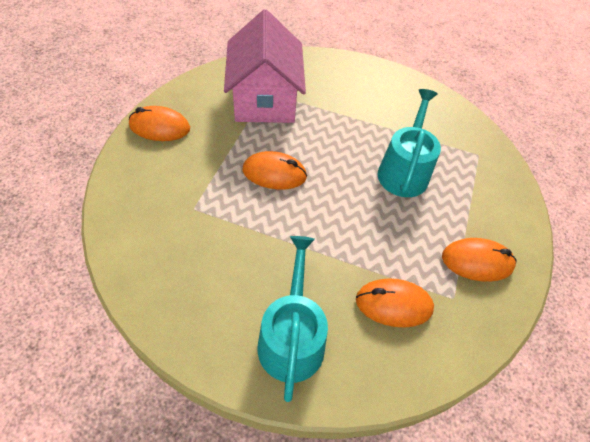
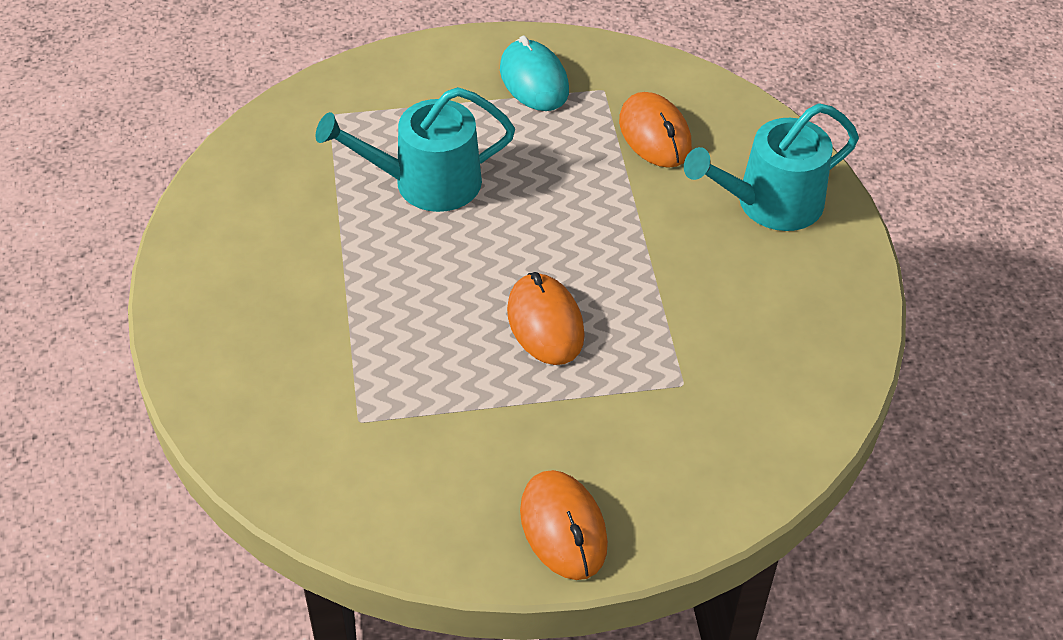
camera: 115 degrees left, 5 degrees down
pink house [224,9,306,123] -> none
orange mouse [442,238,516,282] -> turquoise mouse [500,36,569,111]

